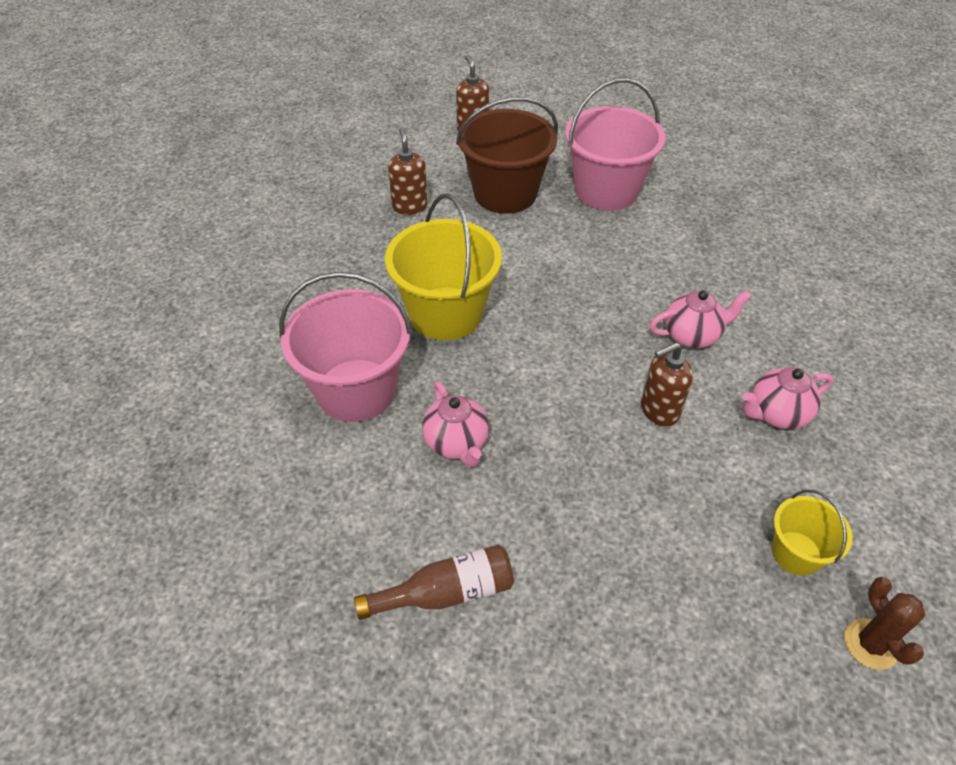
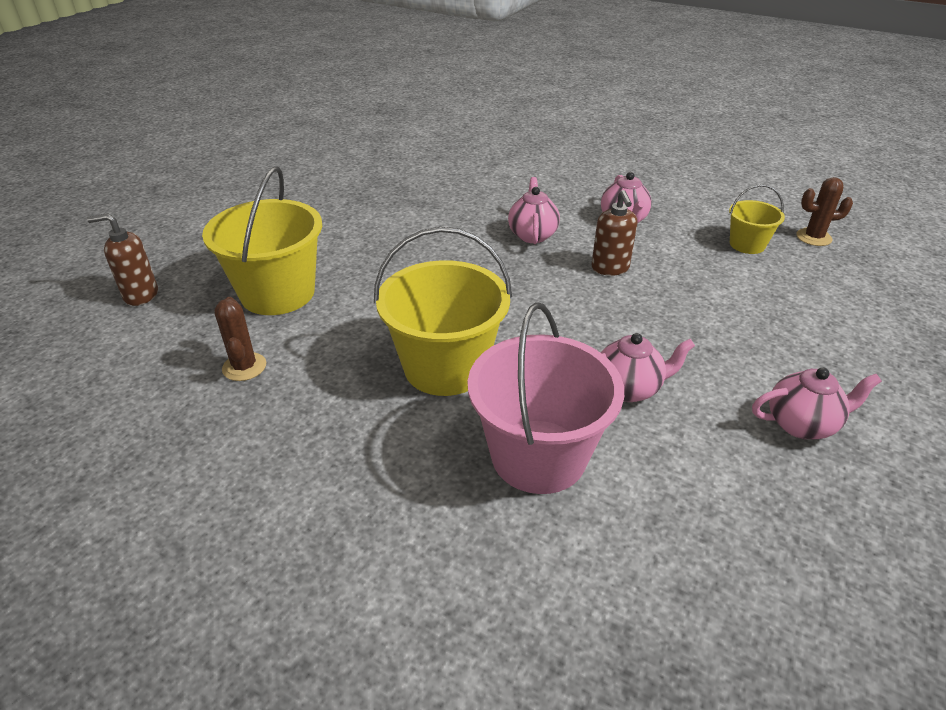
camera: 75 degrees left, 10 degrees down
brown bottle [354,545,514,620] -> pink teapot [752,368,882,439]
brown soap dispenser [388,128,428,215] -> brown cactus [214,297,266,381]
brown bucket [456,97,558,214] -> yellow bucket [202,166,322,315]
pink bucket [565,78,666,211] -> none

